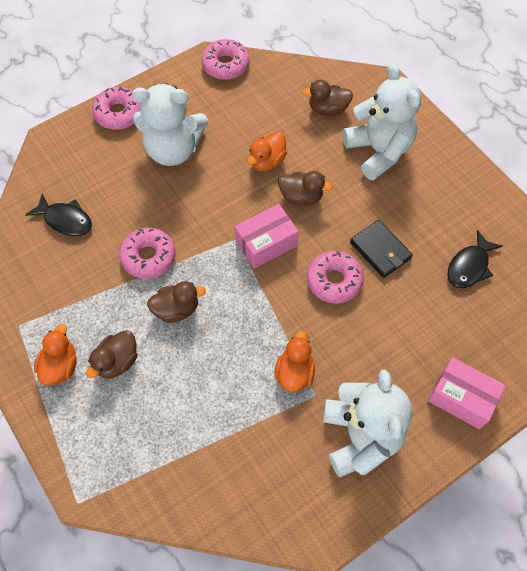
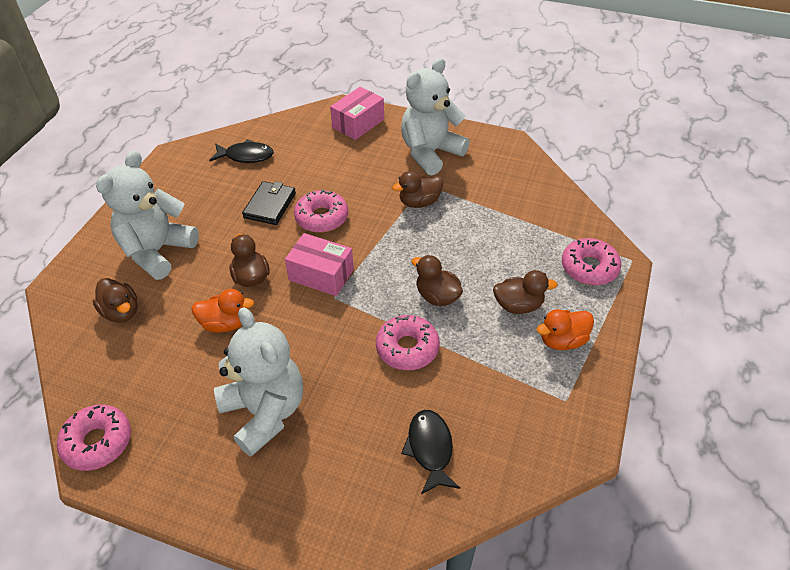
camera: 125 degrees left, 15 degrees down
pink donut [92,86,140,130] -> pink donut moved to [562,238,621,285]
orange duck [275,330,315,392] -> brown duck [392,171,443,208]
pink box [428,357,506,429] -> pink box turned 45 degrees clockwise [330,87,384,140]

